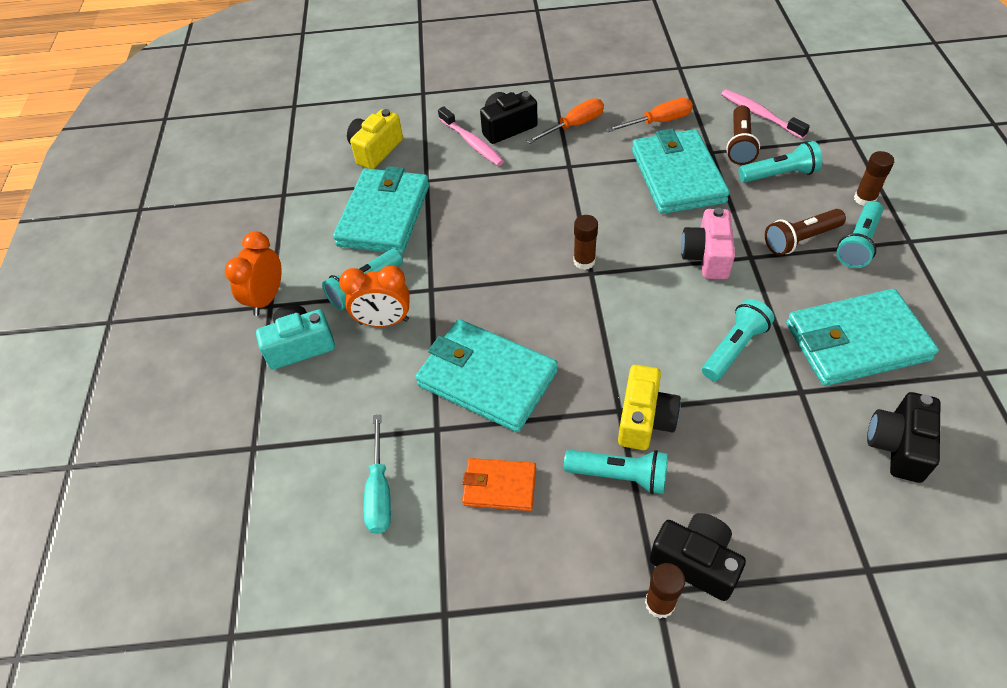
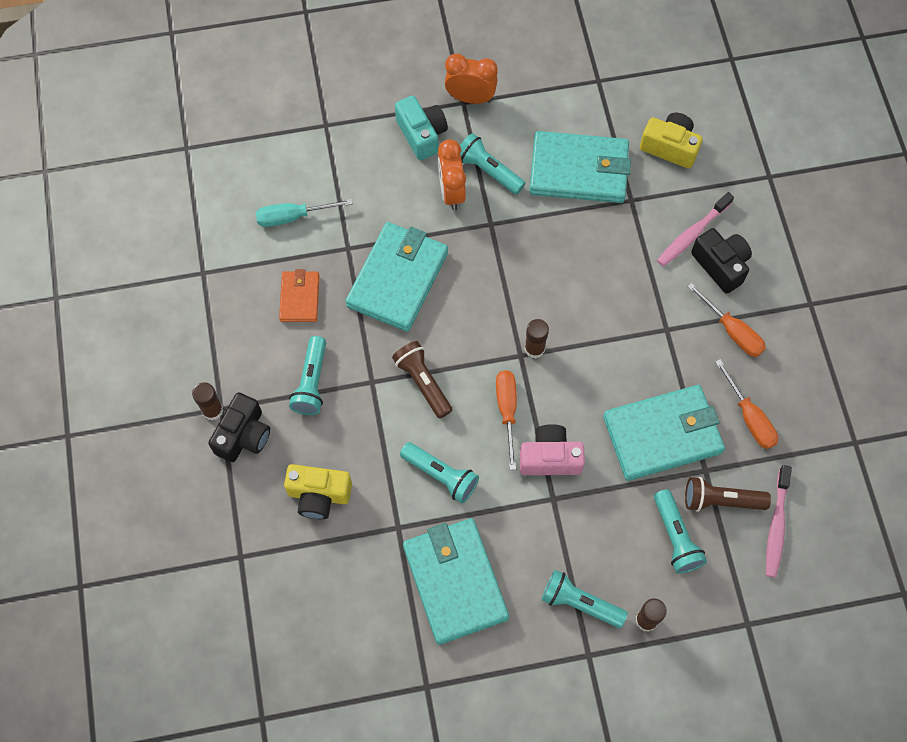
camera: 80 degrees right, 15 degrees up
yellow camera [618,365,681,450] -> yellow camera moved to [284,464,352,519]
pink toothbrush [721,89,810,139] -> pink toothbrush turned 150 degrees clockwise [766,465,792,578]
brown flashlight [765,209,846,256] -> brown flashlight moved to [392,341,452,419]
black camera [867,392,941,483] -> none
none -> orange screwdriver [496,370,517,470]

